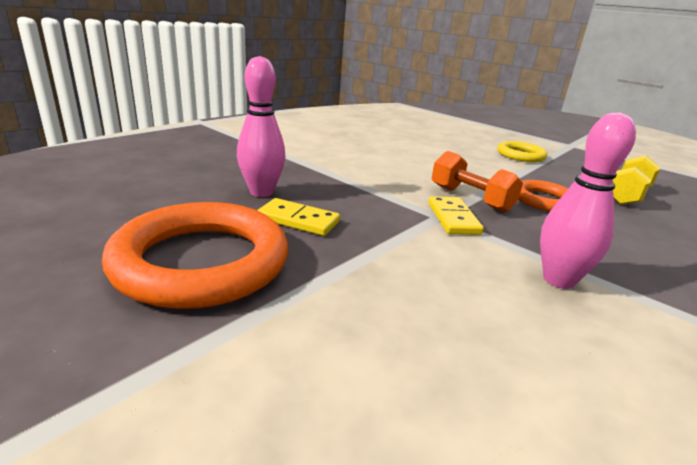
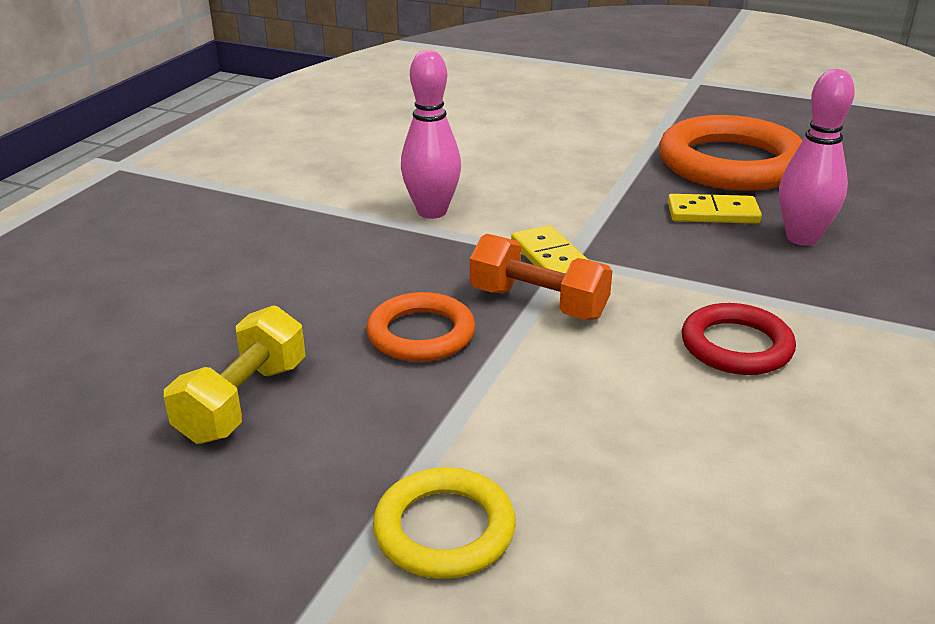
camera: 165 degrees right, 5 degrees up
none -> red ring [682,303,796,375]

